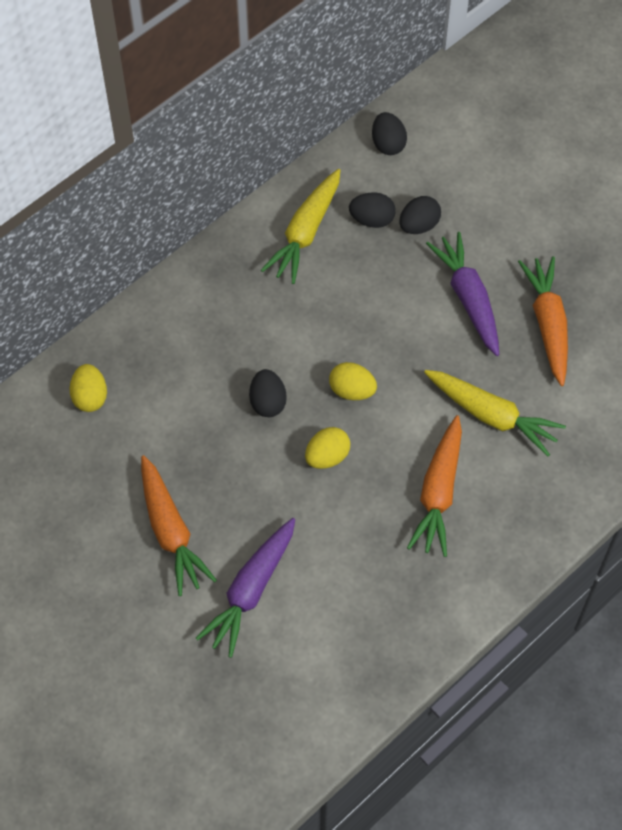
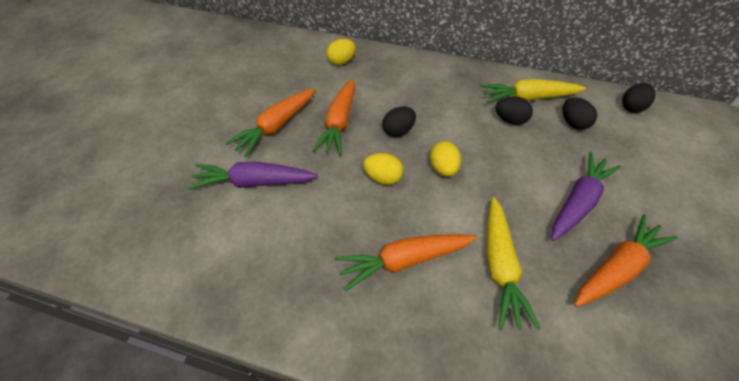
camera: 60 degrees right, 10 degrees down
black egg [399,196,441,234] -> black egg moved to [495,96,533,125]
none -> orange carrot [312,79,355,156]

